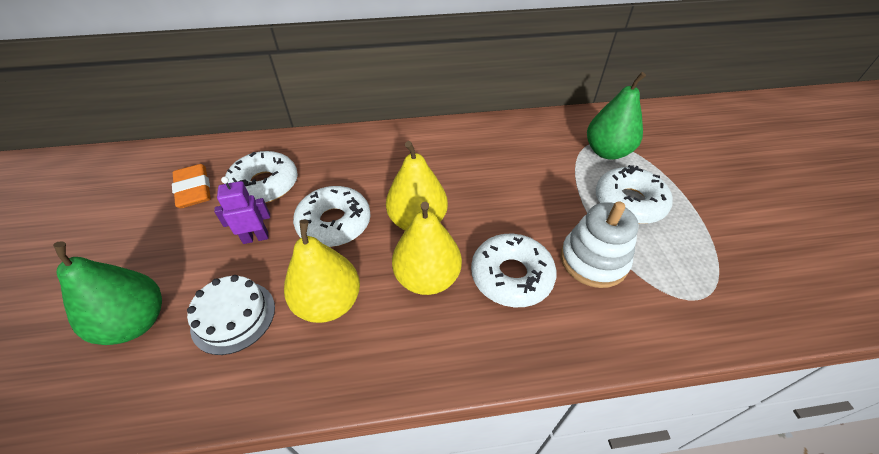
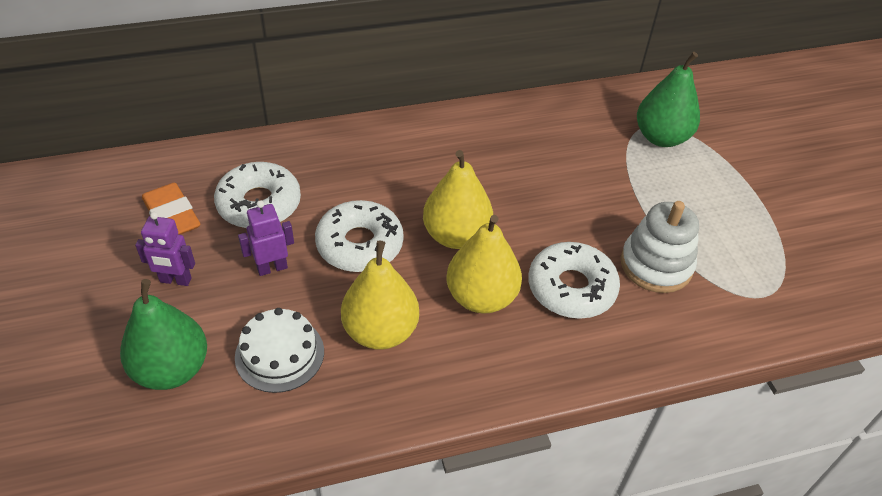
camera: 10 degrees left, 0 degrees up
white donut [596,165,673,224] -> none
none -> purple robot [135,212,195,286]

